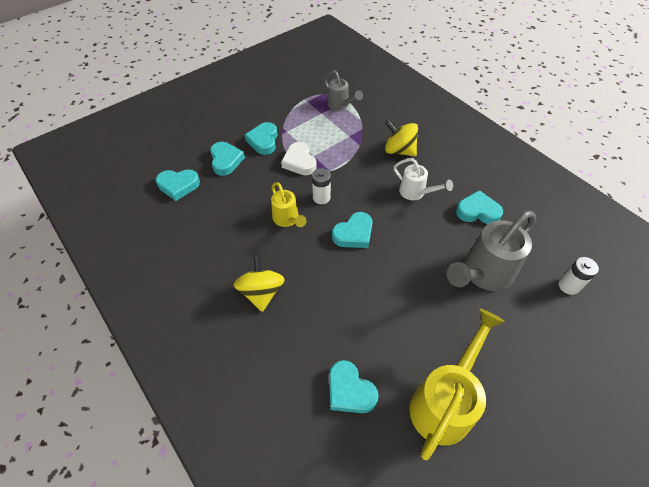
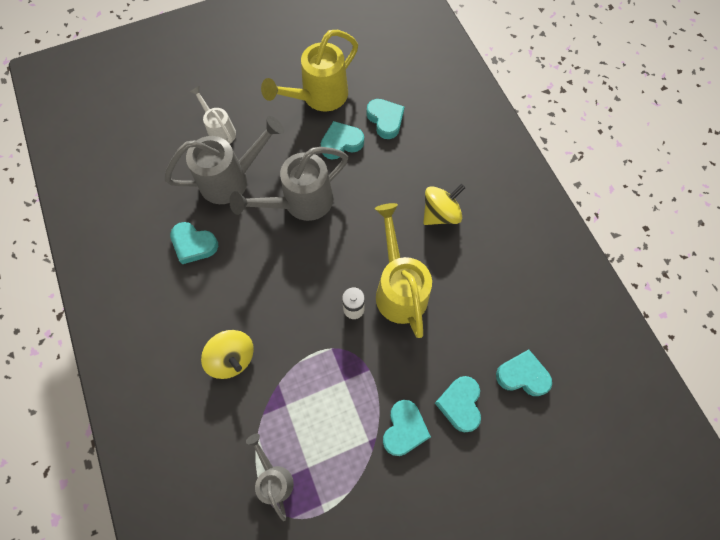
camera: 165 degrees left, 15 degrees up
yellow spinning top [234,254,285,312] -> yellow spinning top turned 135 degrees counterclockwise [423,184,465,225]
yellow watering can [271,182,307,227] -> yellow watering can [375,203,432,338], size x1.75
white heart [281,142,317,175] -> none
turquoise heart [332,212,373,248] -> turquoise heart moved to [321,121,364,160]
white watering can [394,158,453,200] -> white watering can moved to [190,86,236,144]
white battery [558,257,599,295] -> none
none -> grey watering can [229,147,348,221]

